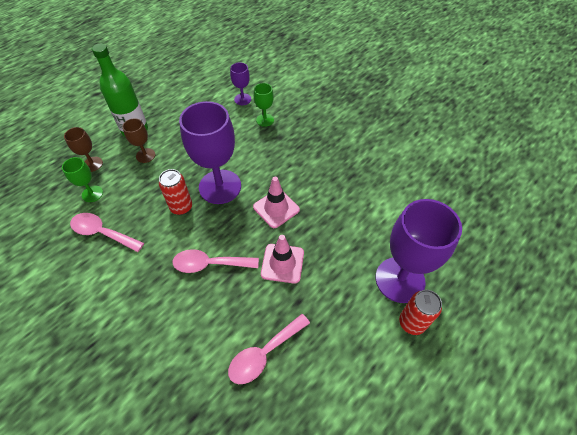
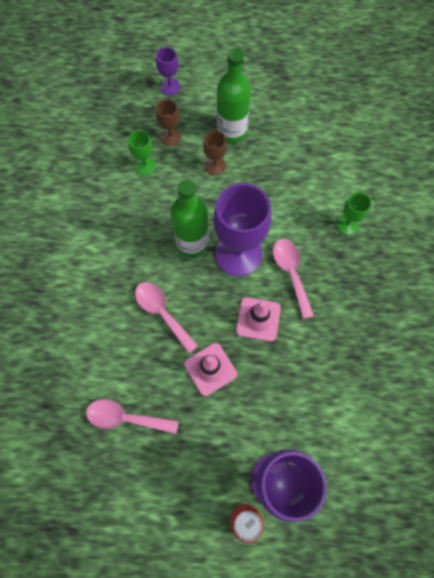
camera: 50 degrees right, 15 degrees up
pink spoon [70,213,144,252] -> pink spoon moved to [273,239,314,319]
red can [159,169,192,215] -> green bottle [171,179,209,257]
purple goblet [230,62,251,105] -> purple goblet moved to [156,47,180,95]

